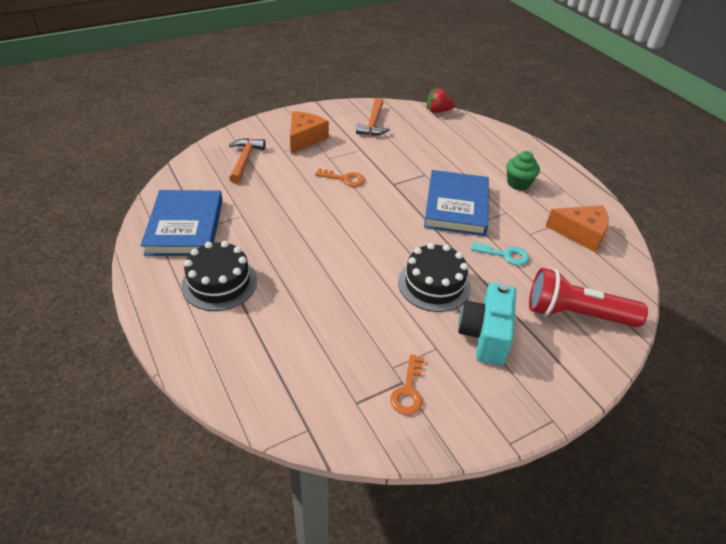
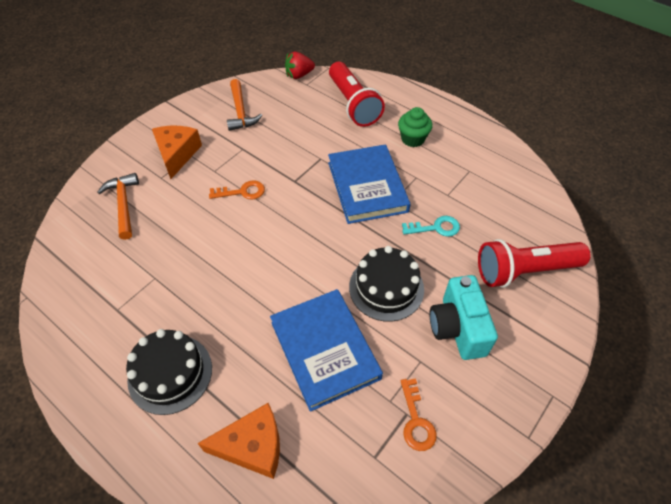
camera: 20 degrees left, 10 degrees up
blue book [141,190,223,256] -> blue book moved to [270,289,383,412]
orange cheese [546,205,609,252] -> orange cheese moved to [197,403,280,479]
none -> red flashlight [329,62,385,127]

